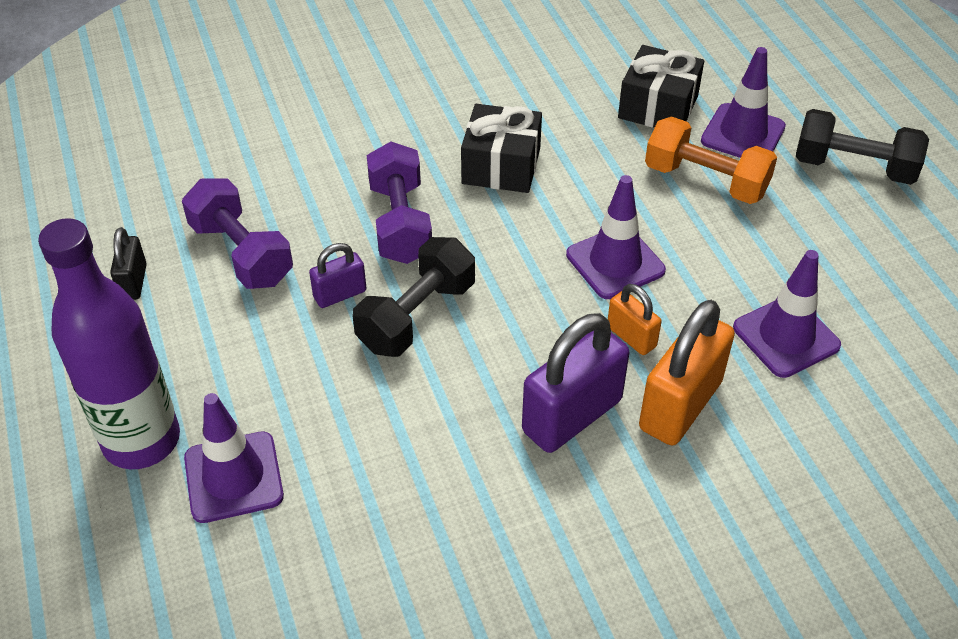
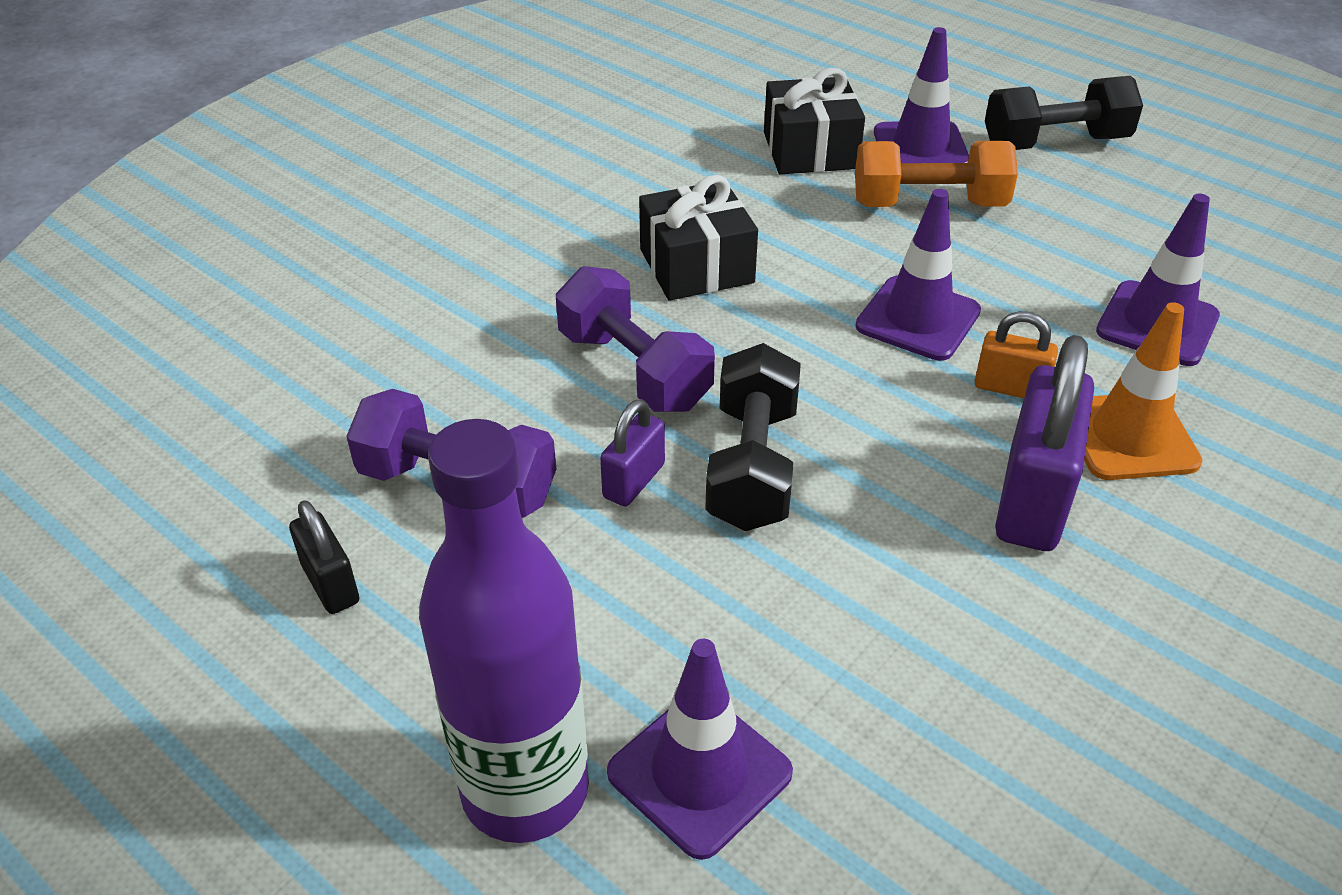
camera: 30 degrees left, 5 degrees down
orange padlock [639,300,735,445] -> orange traffic cone [1084,302,1203,480]

